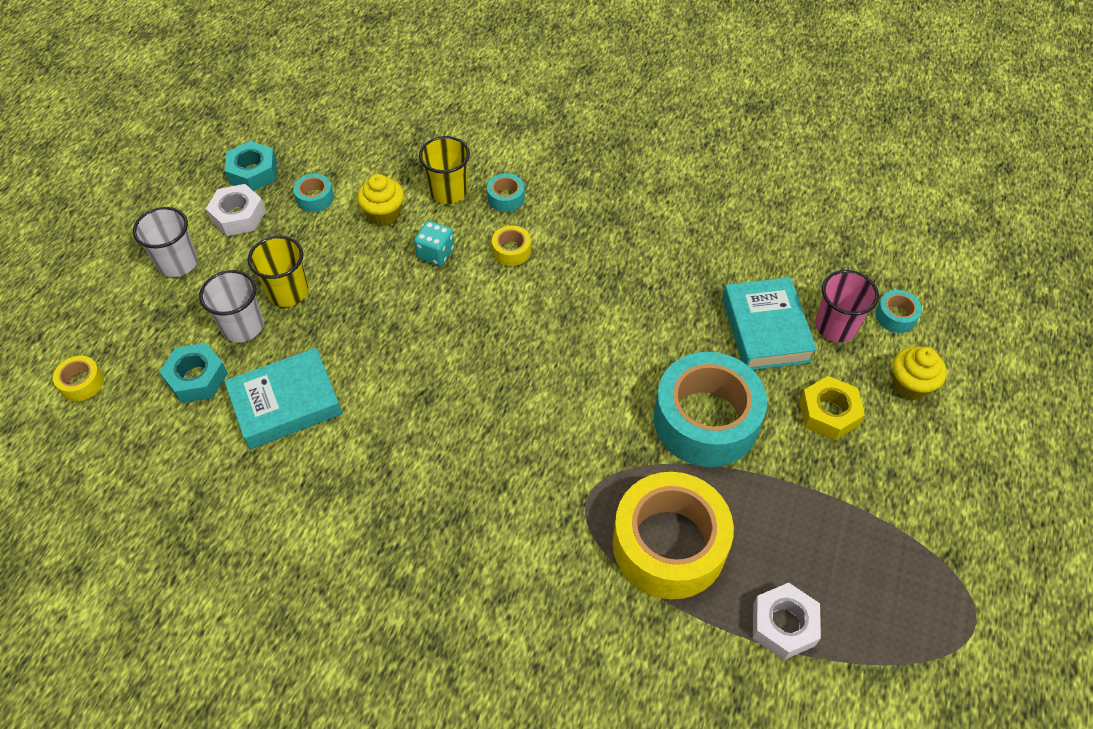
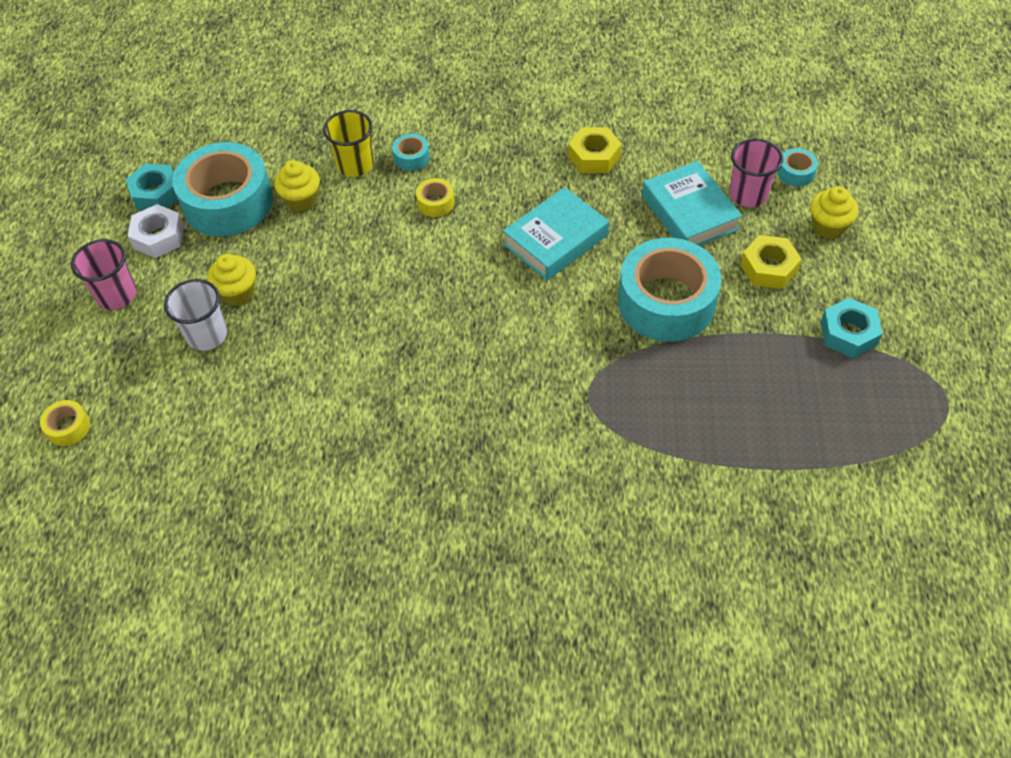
camera: 15 degrees left, 0 degrees up
white cup [133,207,198,277] -> pink cup [71,239,137,309]
turquoise nut [159,343,228,403] -> turquoise nut moved to [821,298,882,358]
turquoise book [224,348,342,449] -> turquoise book moved to [503,187,609,280]
yellow cup [248,236,308,307] -> yellow cupcake [207,254,256,306]
turquoise tape [293,173,334,212] -> turquoise tape [172,142,273,236], size x2.43
turquoise dice [414,221,455,266] -> none
yellow tape [613,472,734,599] -> none
white nut [753,583,821,660] -> none
none -> yellow nut [568,127,622,173]

